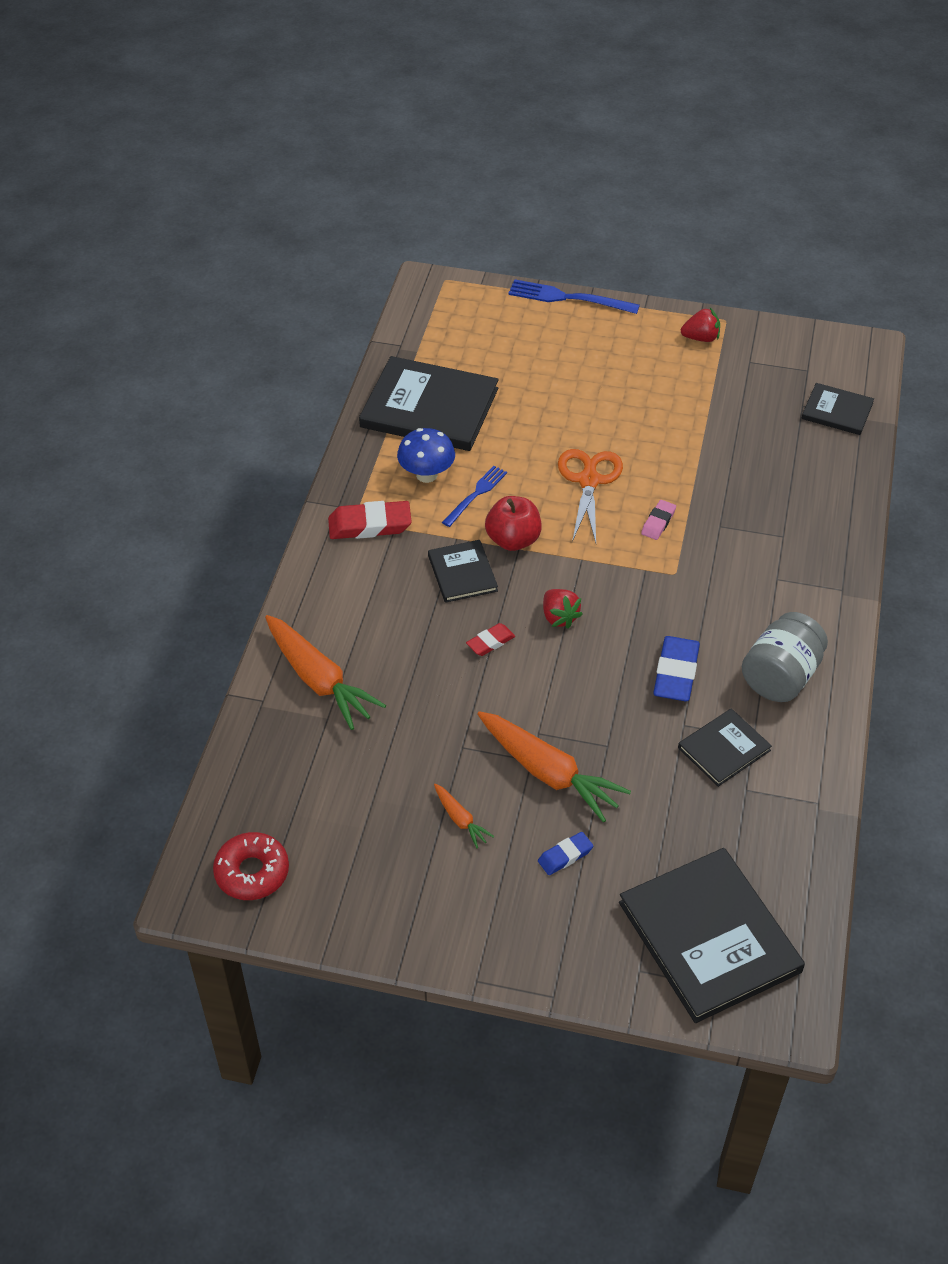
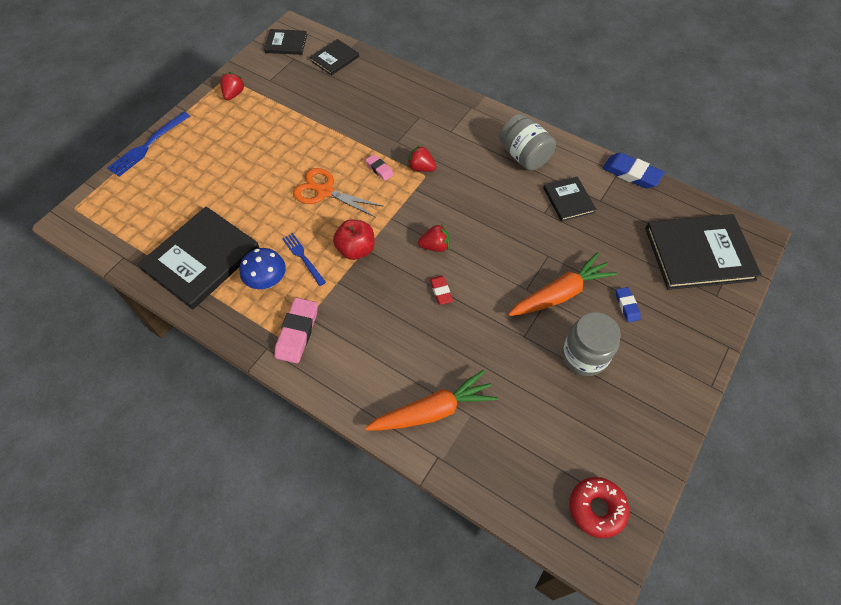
camera: 70 degrees left, 10 degrees up
red eraser [328,501,412,539] -> pink eraser [275,298,318,363]
black book [428,540,498,603] -> black book moved to [264,29,307,55]
orange carrot [434,784,495,848] -> grey jar [562,312,621,376]
blue eraser [653,636,700,701] -> blue eraser moved to [603,153,665,189]
none -> red strawberry [407,145,437,172]

